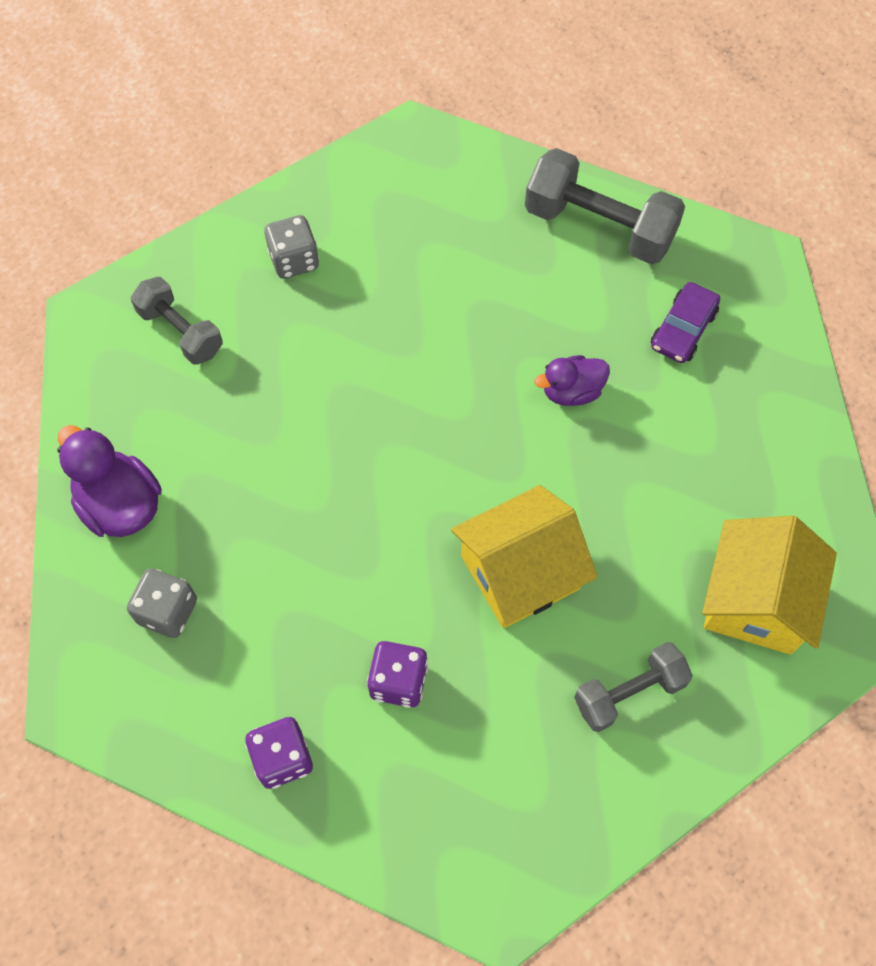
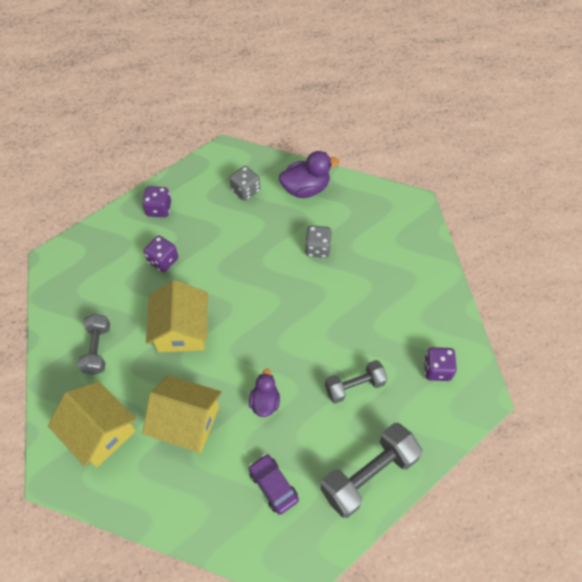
camera: 115 degrees right, 5 degrees down
grey dumbbell [131,277,223,365] -> grey dumbbell moved to [325,360,387,404]
grey dice [264,215,319,279] -> grey dice moved to [305,225,332,258]
none -> yellow house [142,375,222,453]
none -> purple dice [424,347,457,381]

